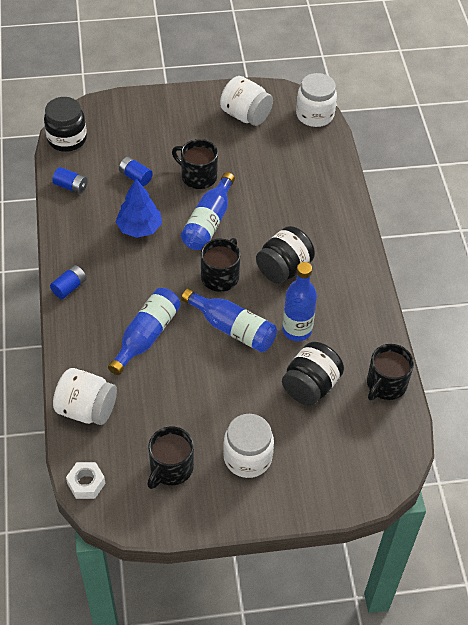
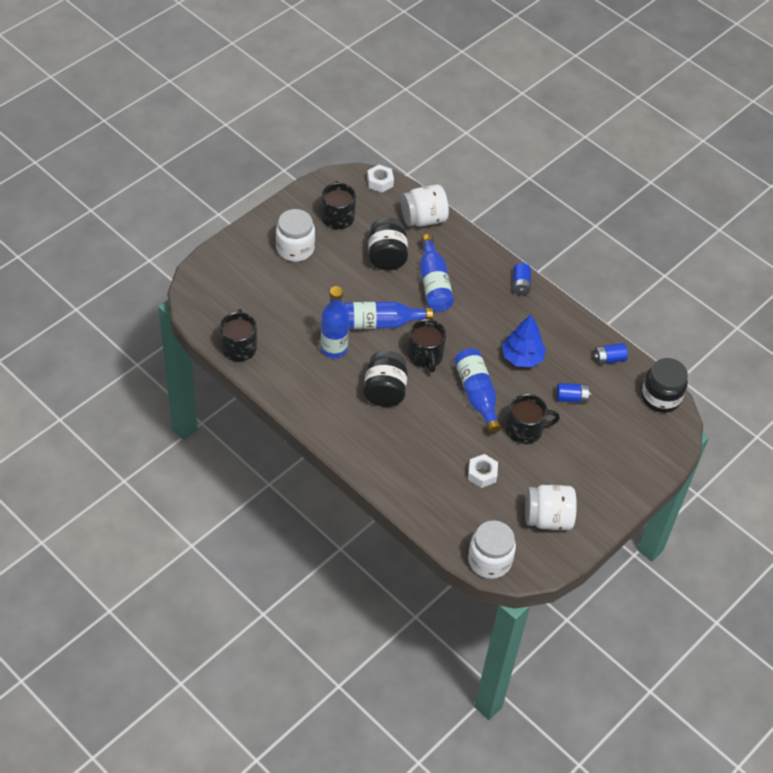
camera: 140 degrees right, 0 degrees up
black jar [282,342,344,406] -> black jar moved to [368,217,408,270]
none -> white nut [468,454,498,488]

